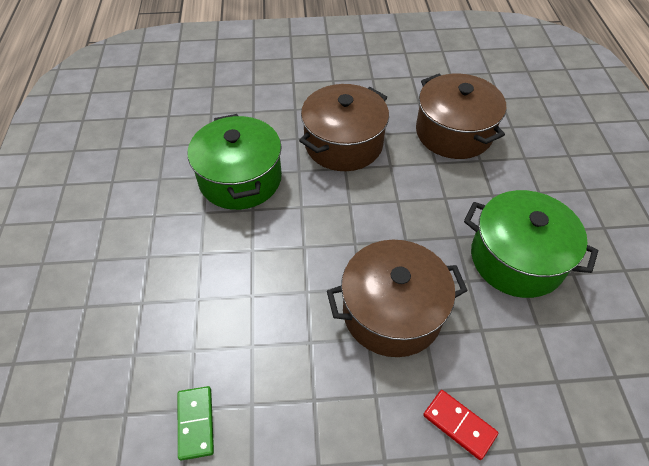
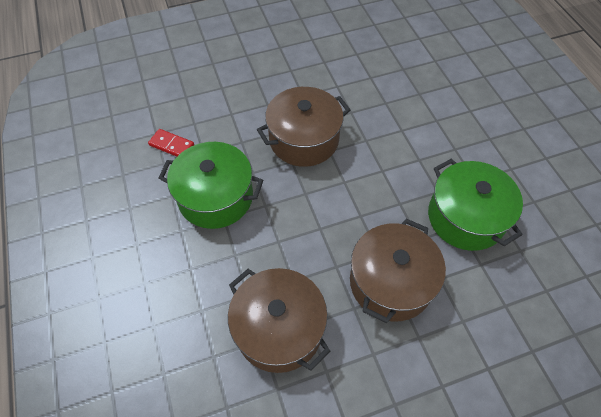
camera: 165 degrees right, 5 degrees up
green domino [178,386,214,461] -> none
red domino [423,390,498,460] -> red domino moved to [148,129,194,157]

